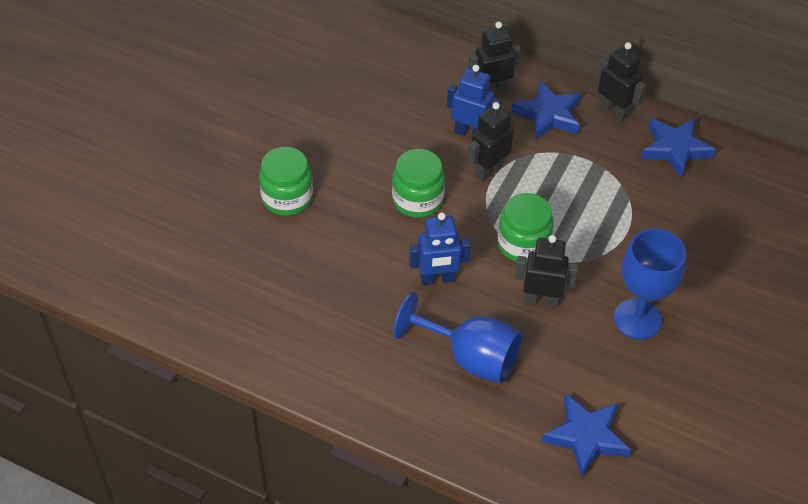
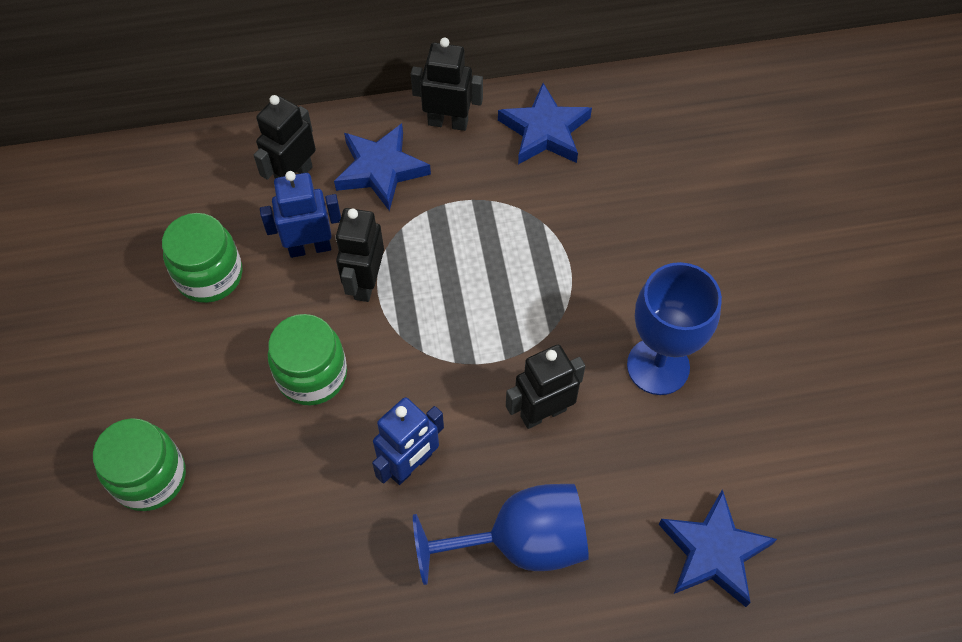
camera: 35 degrees left, 10 degrees up
green jar [497,193,554,263] -> green jar moved to [162,213,243,303]

